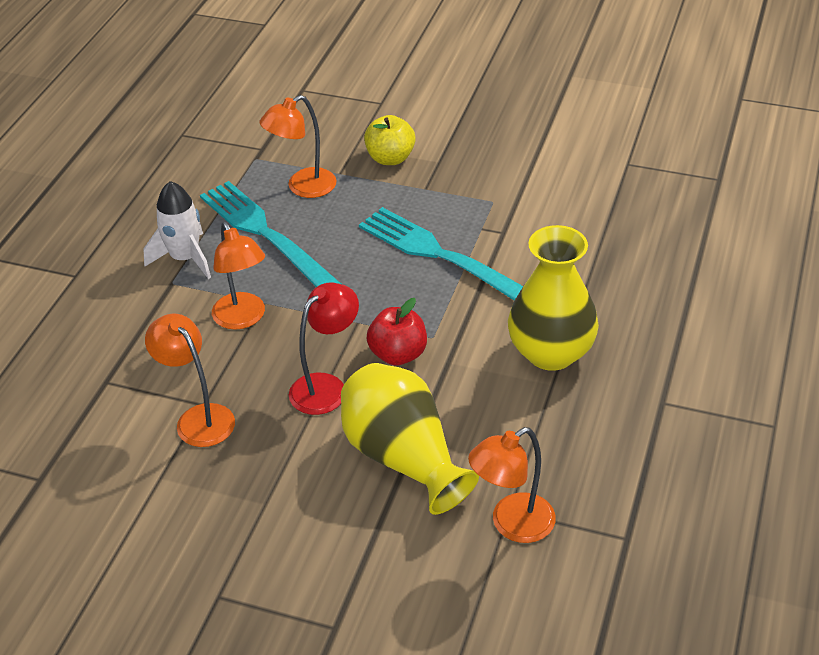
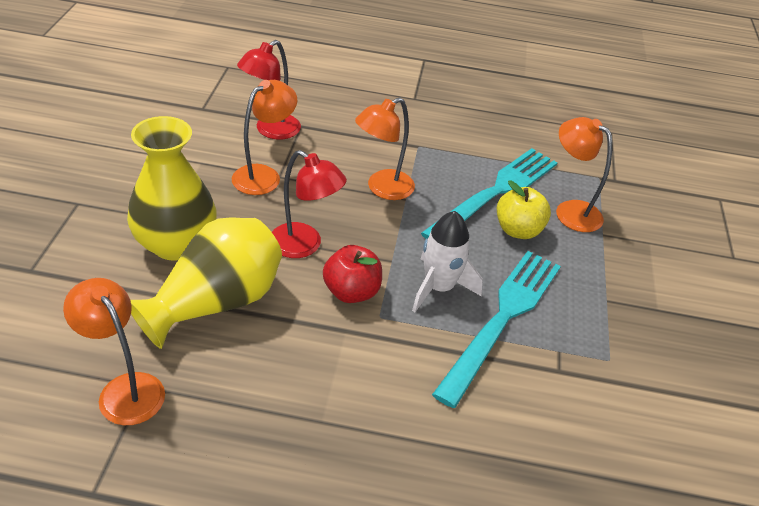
camera: 75 degrees right, 0 degrees up
white rocket [143,181,211,279] -> white rocket moved to [412,211,483,312]
yellow apple [364,115,416,165] -> yellow apple moved to [497,180,551,239]
yellow vase [508,225,599,371] -> yellow vase moved to [127,116,217,261]
none -> red lamp [237,40,301,140]

